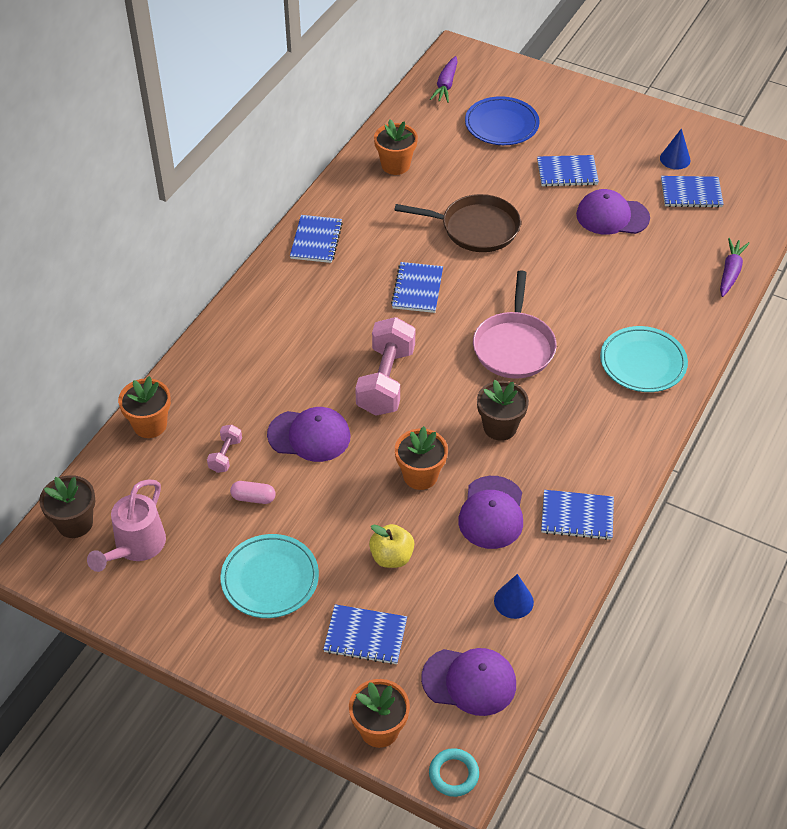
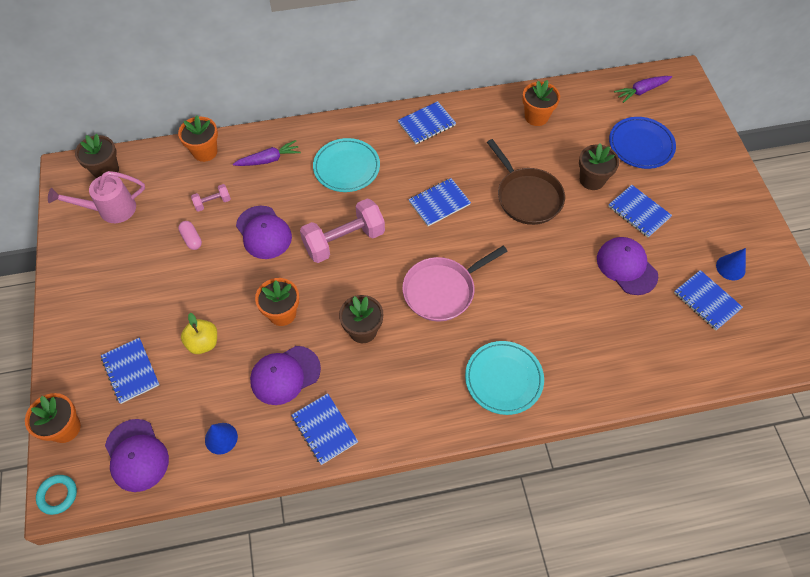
camera: 50 degrees right, 10 degrees up
turquoise plate [220,534,319,618] -> turquoise plate moved to [313,138,380,192]
purple carrot [720,238,750,297] -> purple carrot moved to [233,140,301,166]
none -> brown flower pot [579,143,619,190]

